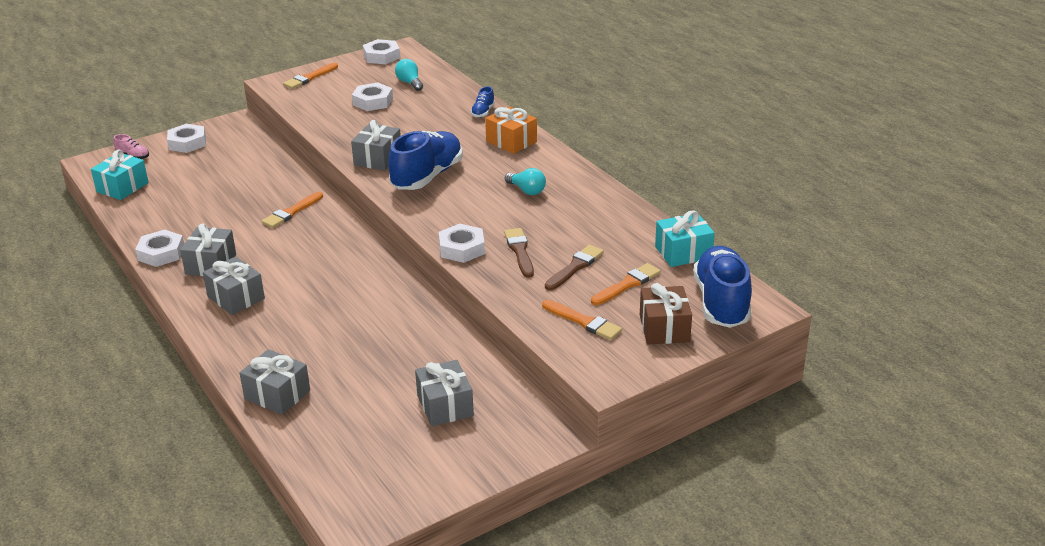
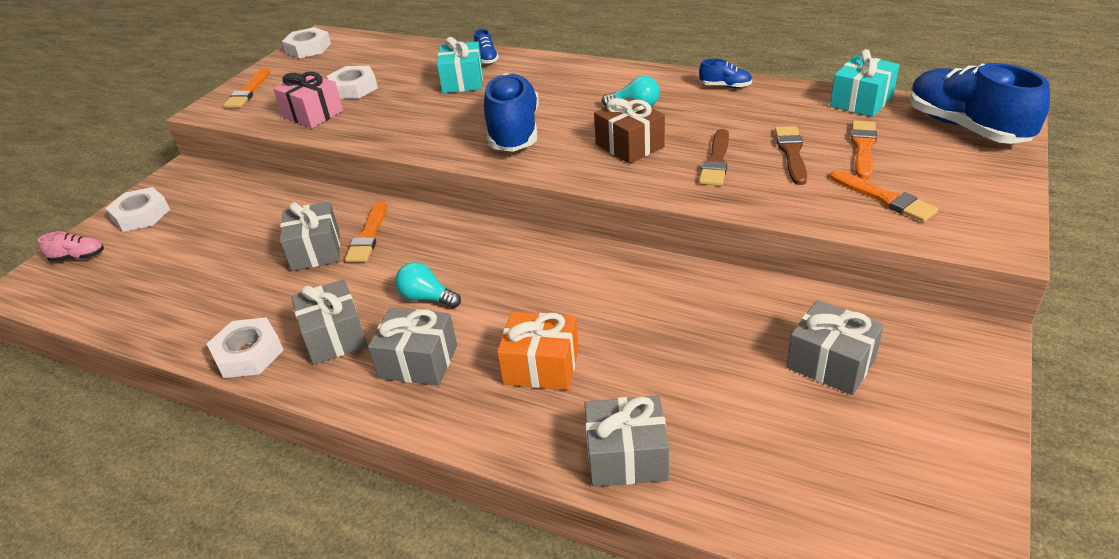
camera: 30 degrees left, 5 degrees up
turquoise gift [91,149,149,200] -> turquoise gift moved to [437,37,483,93]
grey gift [351,120,401,171] -> grey gift moved to [280,202,340,271]
turquoise light bulb [395,59,423,91] -> turquoise light bulb moved to [395,262,461,308]
white nut [439,224,485,263] -> none
orange gift [485,107,537,154] -> orange gift moved to [497,312,579,390]
brown brush [504,228,534,278] -> brown brush turned 120 degrees counterclockwise [699,129,729,186]
orange brush [542,300,622,340] -> orange brush turned 45 degrees clockwise [830,170,938,222]
brown gift [640,283,692,344] -> brown gift moved to [594,97,665,164]
none -> pink gift [273,72,343,128]
none -> blue shoe [699,59,752,88]

